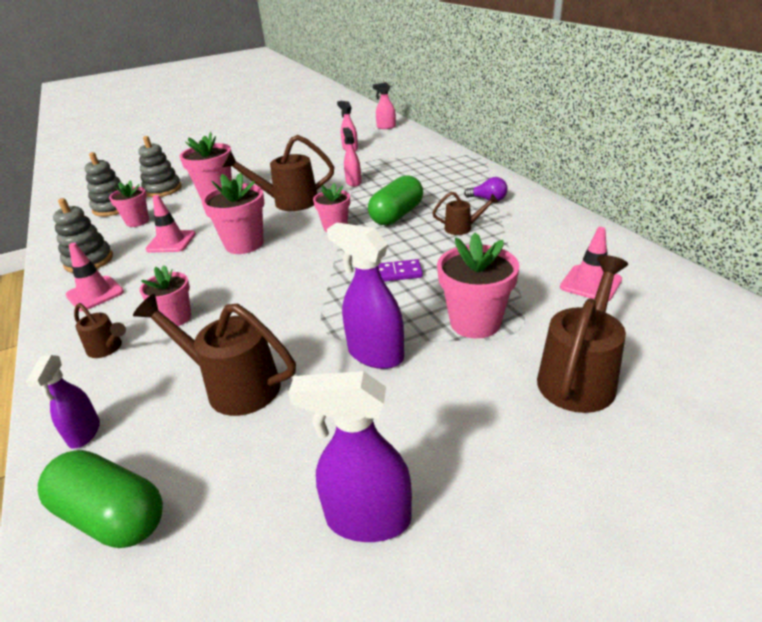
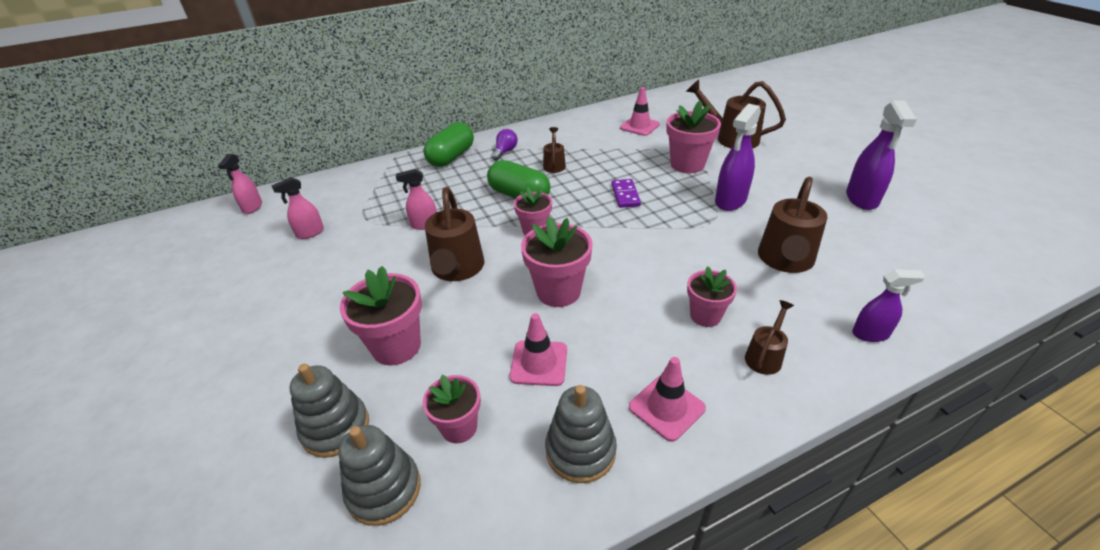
camera: 90 degrees left, 5 degrees up
green capsule [38,450,163,548] -> green capsule moved to [423,122,474,167]

